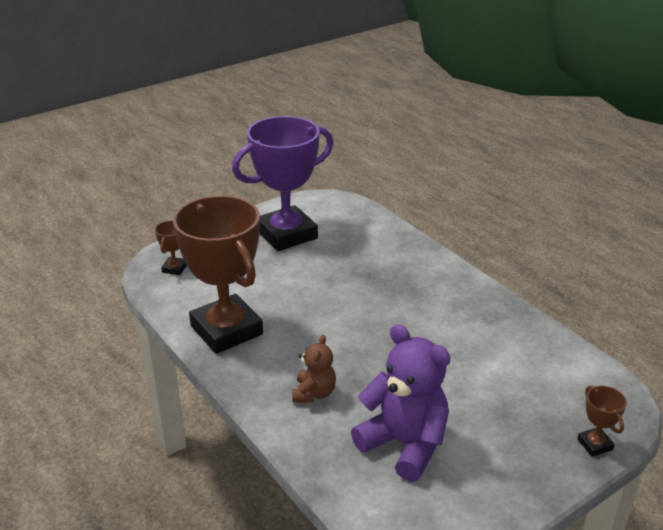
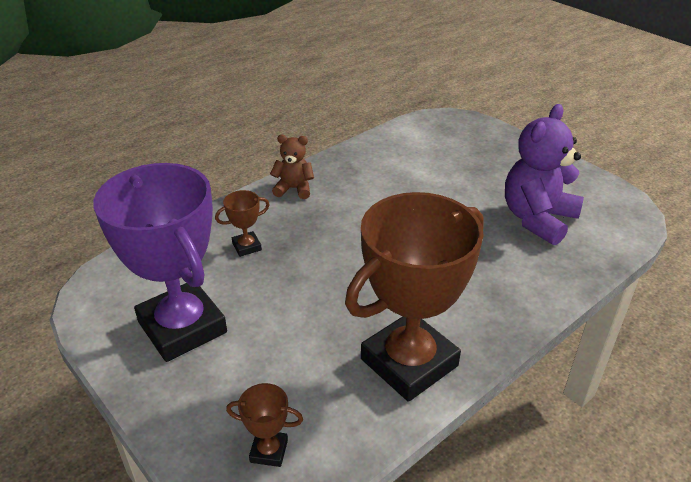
camera: 95 degrees left, 5 degrees up
brown teddy bear [292,335,336,403] -> brown teddy bear moved to [270,135,314,199]
brown trophy [577,386,627,457] -> brown trophy moved to [215,190,270,257]

